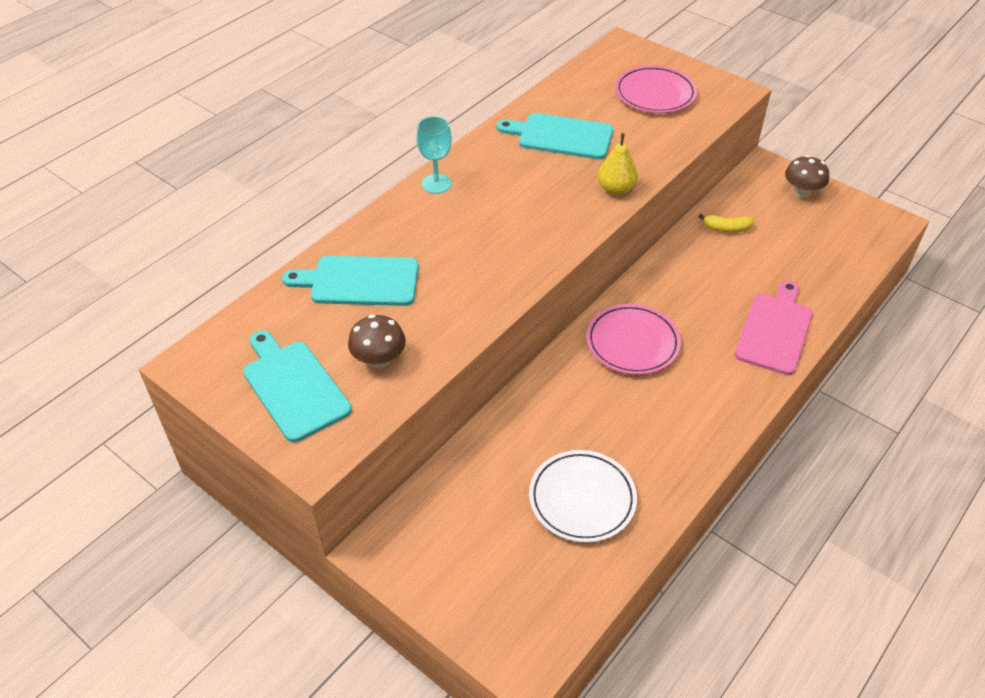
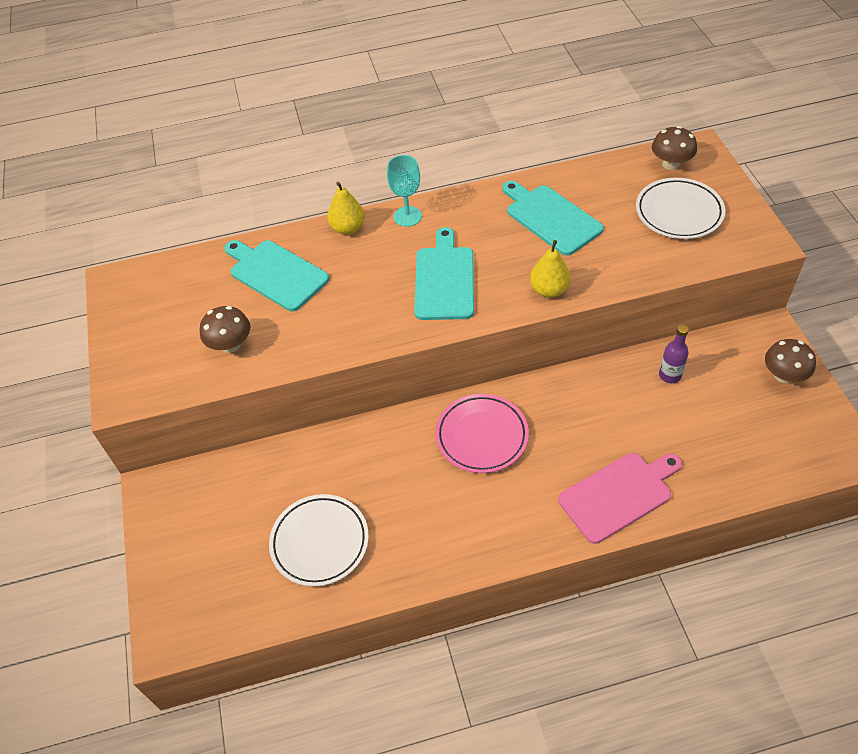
camera: 40 degrees right, 5 degrees up
turquoise cutting board [243,331,352,442] -> turquoise cutting board moved to [414,227,474,320]
pink plate [615,65,697,113] -> white plate [636,178,725,239]
yellow banana [699,214,754,233] -> purple bottle [659,325,689,383]
none -> yellow pear [327,182,365,235]
none -> brown mushroom [652,126,697,170]

